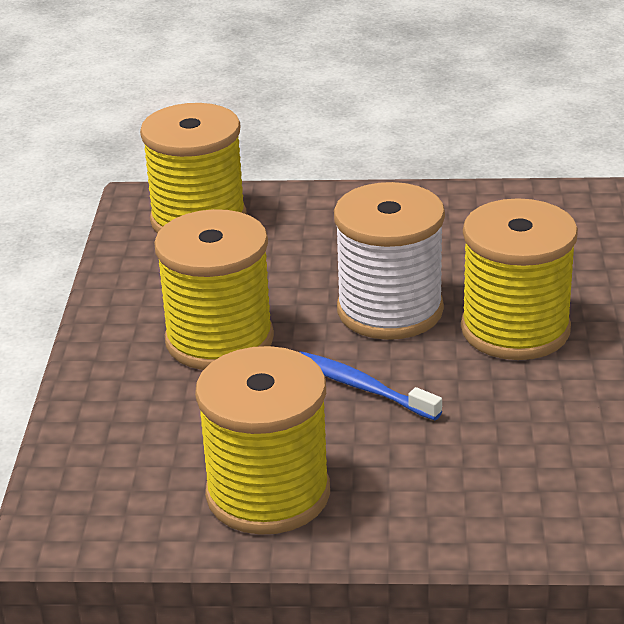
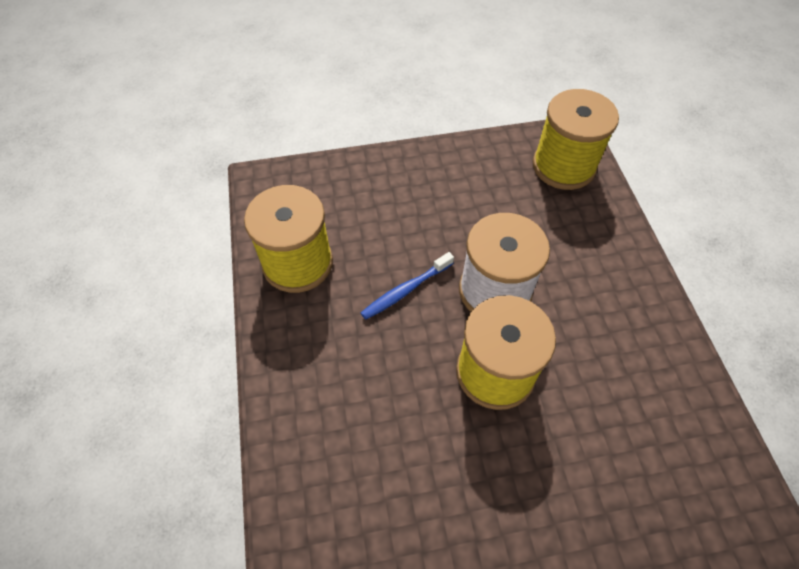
camera: 75 degrees right, 25 degrees up
yellow spool [154,209,274,370] -> none
blue toothbrush [300,351,442,420] -> blue toothbrush turned 150 degrees counterclockwise [361,252,454,320]

